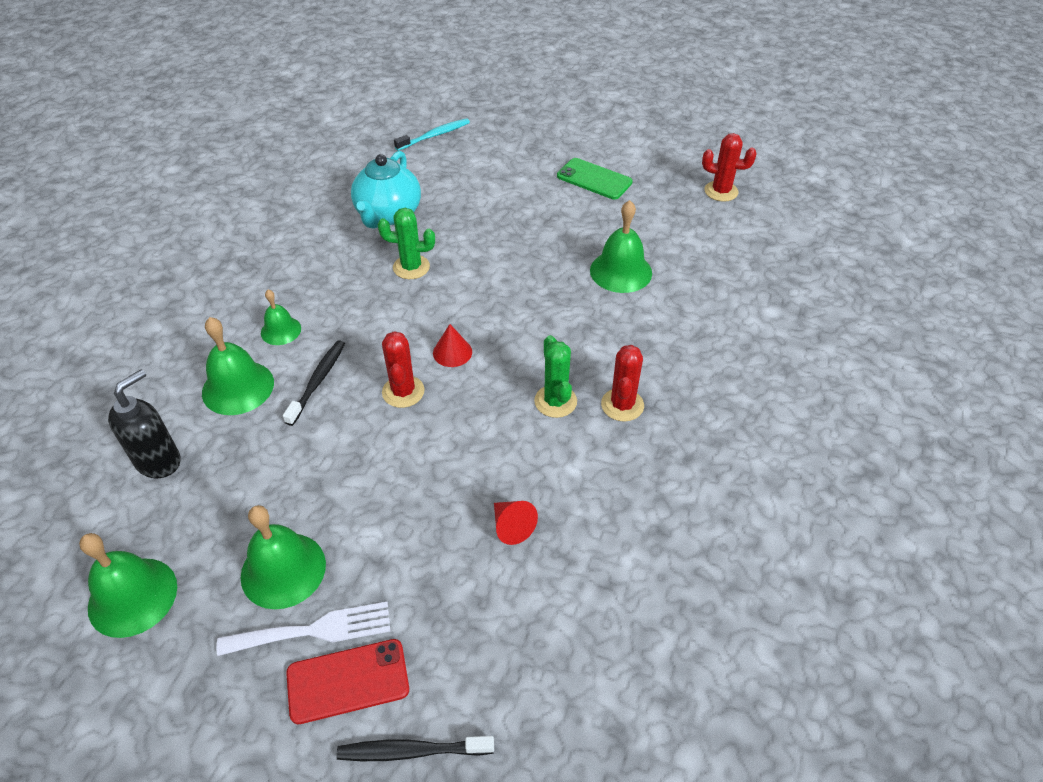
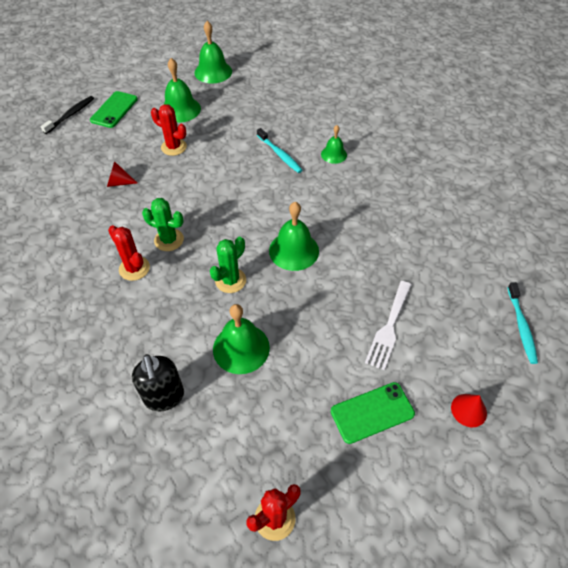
camera: 125 degrees right, 5 degrees up
black soap dispenser [108,369,181,478] -> black soap dispenser moved to [132,354,184,412]
green bell [202,317,274,415] -> green bell moved to [269,202,319,271]
white fork [217,602,391,656] -> white fork moved to [365,281,411,370]
black toothbrush [283,340,345,426] -> turquoise toothbrush [257,128,303,173]
red phone [286,639,409,724] -> green phone [90,91,138,128]
turquoise teapot [351,151,421,229] -> none
green cactus [378,208,435,279] -> green cactus moved to [210,237,246,293]
red cactus [382,331,425,408] -> red cactus moved to [151,104,187,156]
red cone [433,324,472,367] -> red cone moved to [451,394,487,427]

